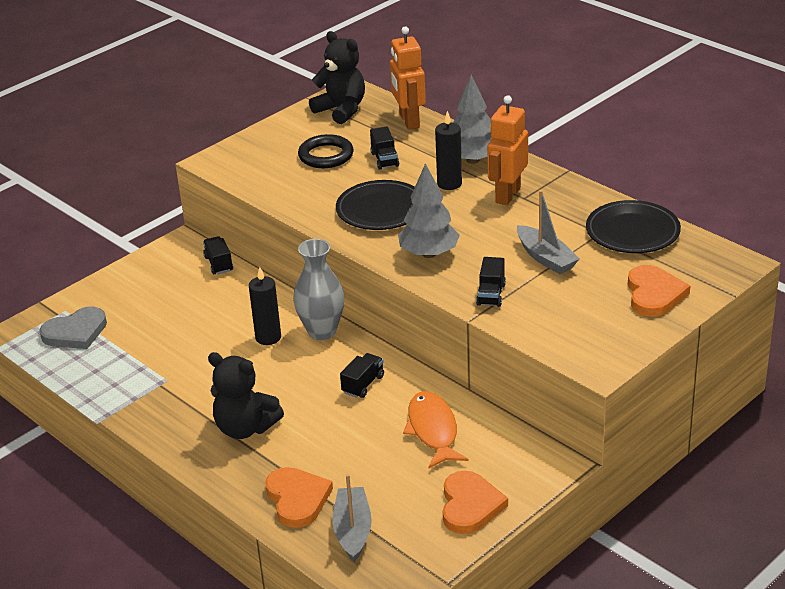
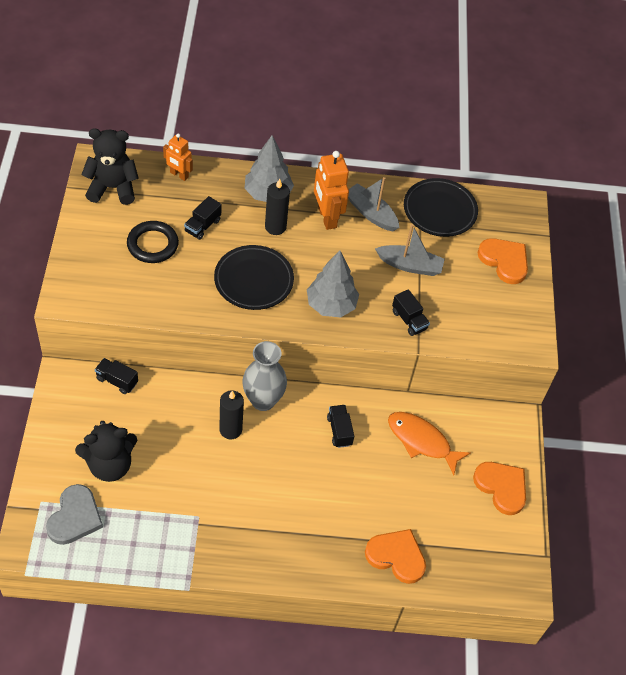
camera: 50 degrees left, 20 degrees up
black teddy bear [208,352,284,439] -> black teddy bear moved to [75,421,137,482]
grey boat [332,474,372,562] -> grey boat moved to [348,177,399,232]
black truck [370,127,399,170] -> black truck turned 90 degrees clockwise [184,196,222,240]
orange robot [390,26,426,130] -> orange robot [163,133,193,181], size x0.62

